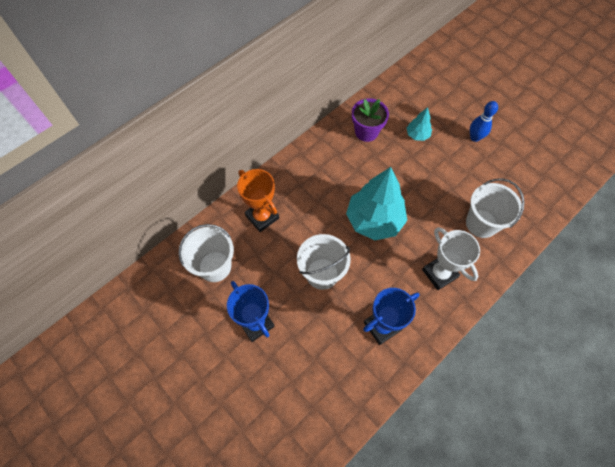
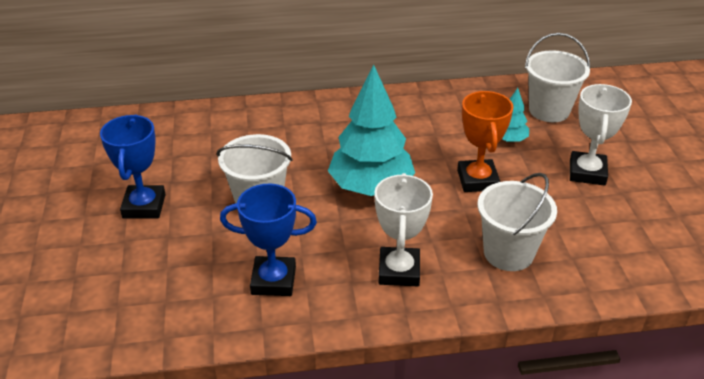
camera: 35 degrees right, 25 degrees down
white bucket [178,224,234,282] -> white bucket moved to [525,33,590,122]
orange trophy [237,169,279,232] -> orange trophy moved to [457,91,513,192]
purple flower pot [352,98,389,142] -> none
blue bowling pin [470,101,498,142] -> white trophy [570,84,632,186]

